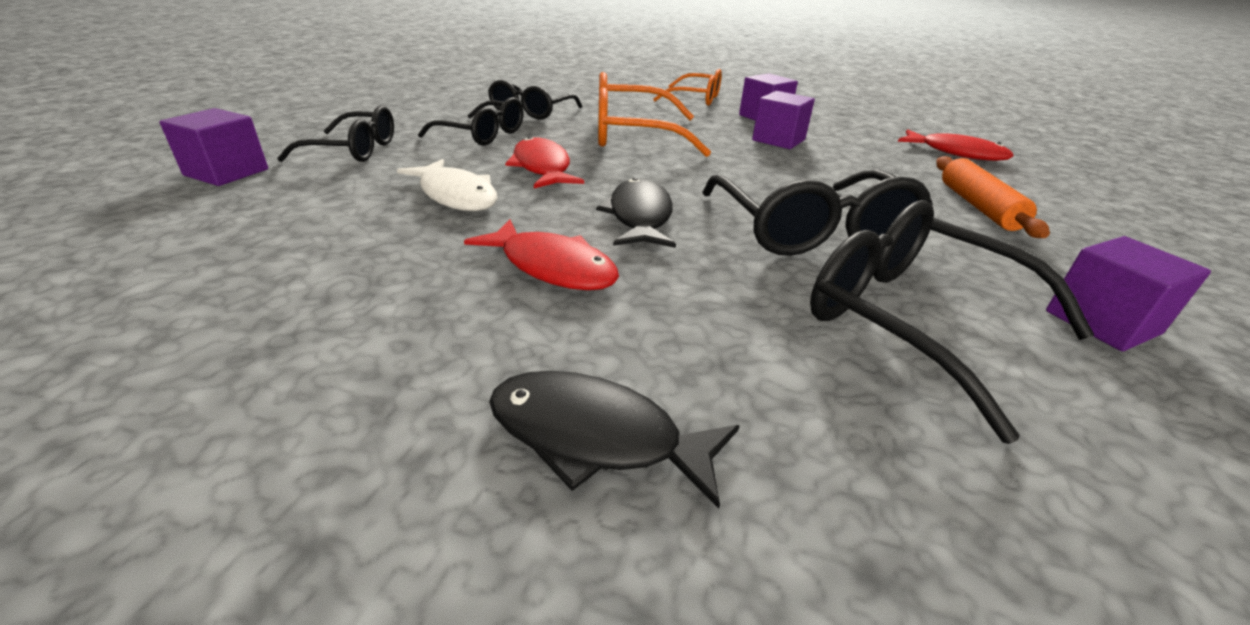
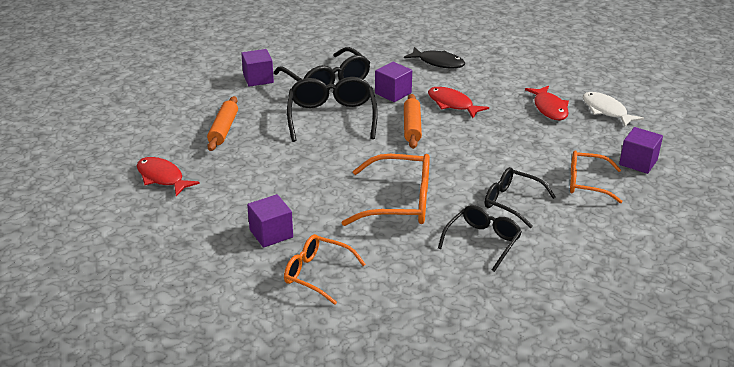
camera: 170 degrees left, 0 degrees up
black glasses [277,106,394,162] -> orange glasses [570,150,622,203]
white fish [397,159,498,211] -> white fish moved to [583,92,644,127]
red fish [505,136,584,188] -> red fish moved to [525,86,569,120]
black fish [596,178,676,248] -> orange rolling pin [404,94,422,149]
purple cube [752,91,815,149] -> purple cube moved to [375,62,412,102]

